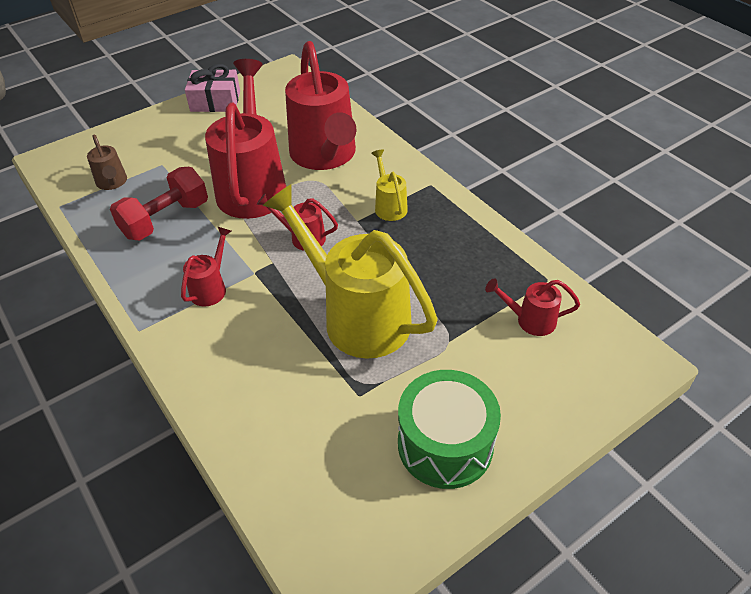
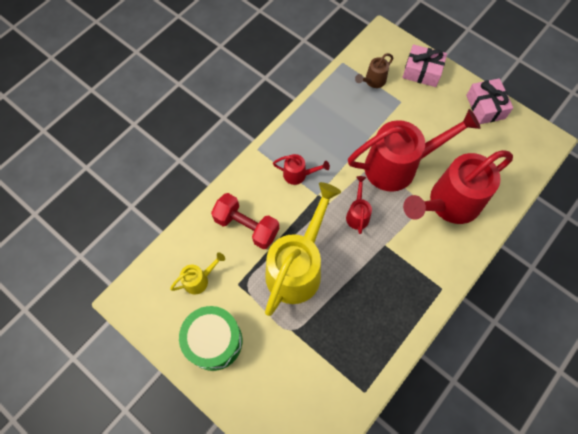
camera: 75 degrees right, 20 degrees up
red dumbbell [110,167,208,241] -> red dumbbell moved to [211,193,279,249]
yellow watering can [371,149,408,221] -> yellow watering can moved to [170,252,225,294]
red watering can [485,278,580,336] -> none
none -> pink gift [402,44,447,87]

